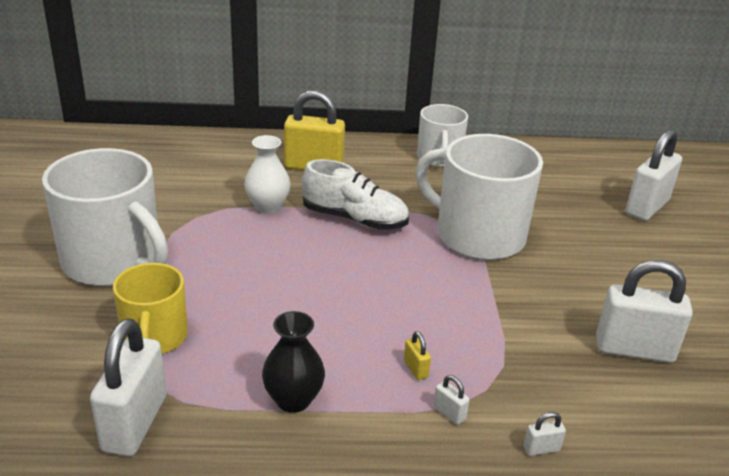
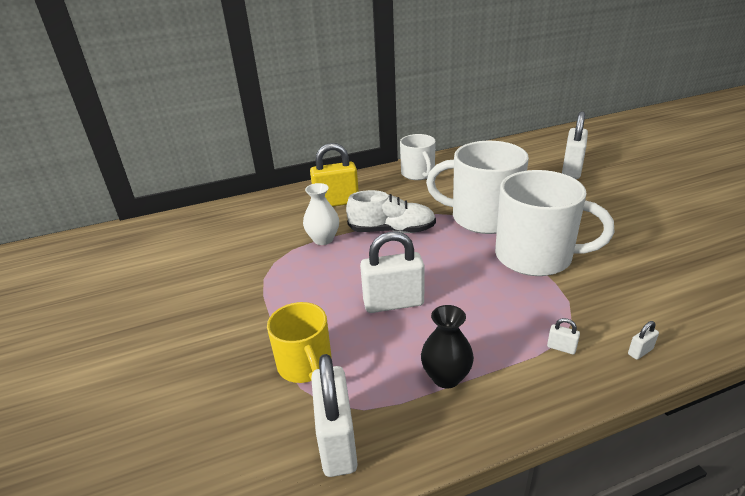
camera: 15 degrees left, 0 degrees up
white mug [42,148,168,286] -> white mug moved to [495,170,615,276]
yellow padlock [404,331,431,380] -> none
white padlock [596,260,693,363] -> white padlock moved to [360,231,424,313]

